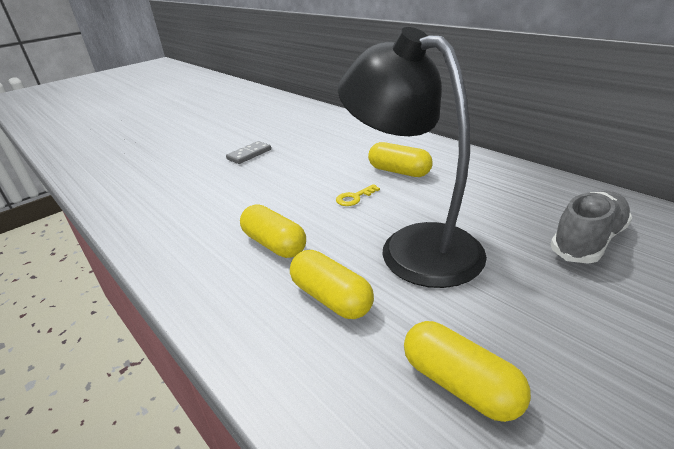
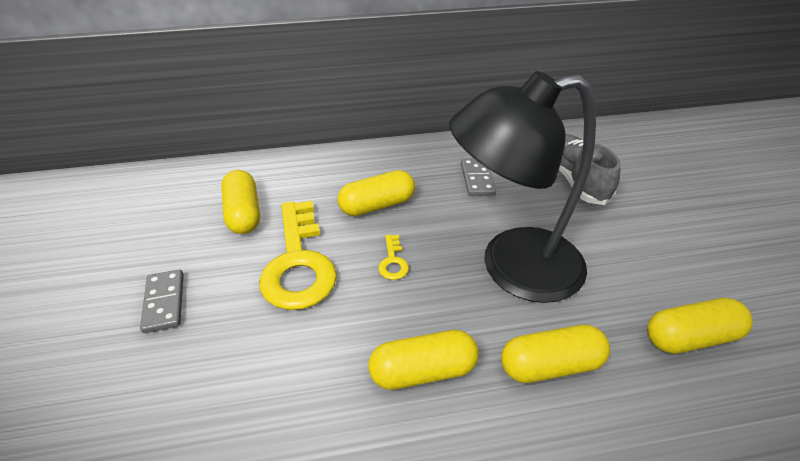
camera: 60 degrees left, 10 degrees up
none -> yellow capsule [221,170,260,234]
none -> yellow key [259,201,337,310]
none -> grey domino [461,158,496,196]

